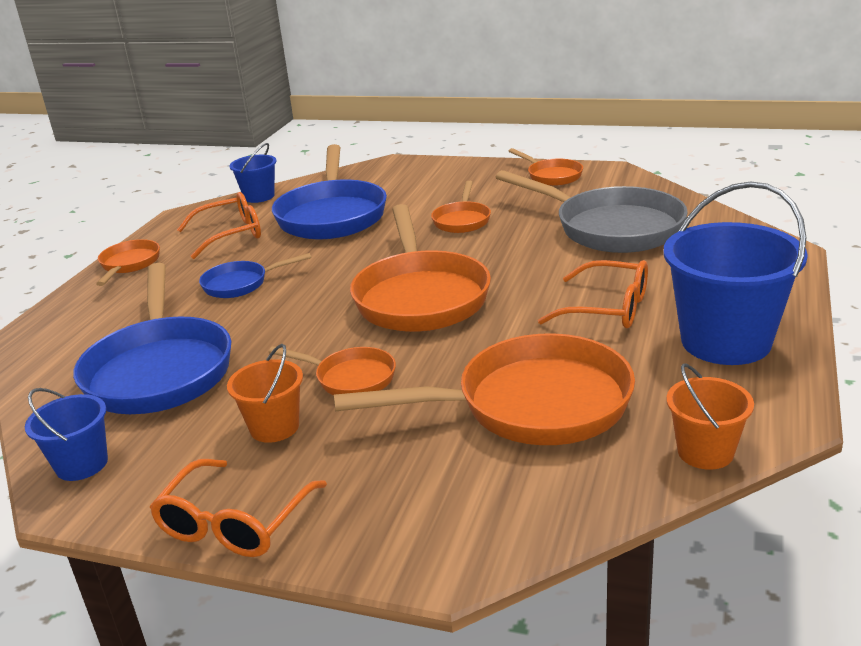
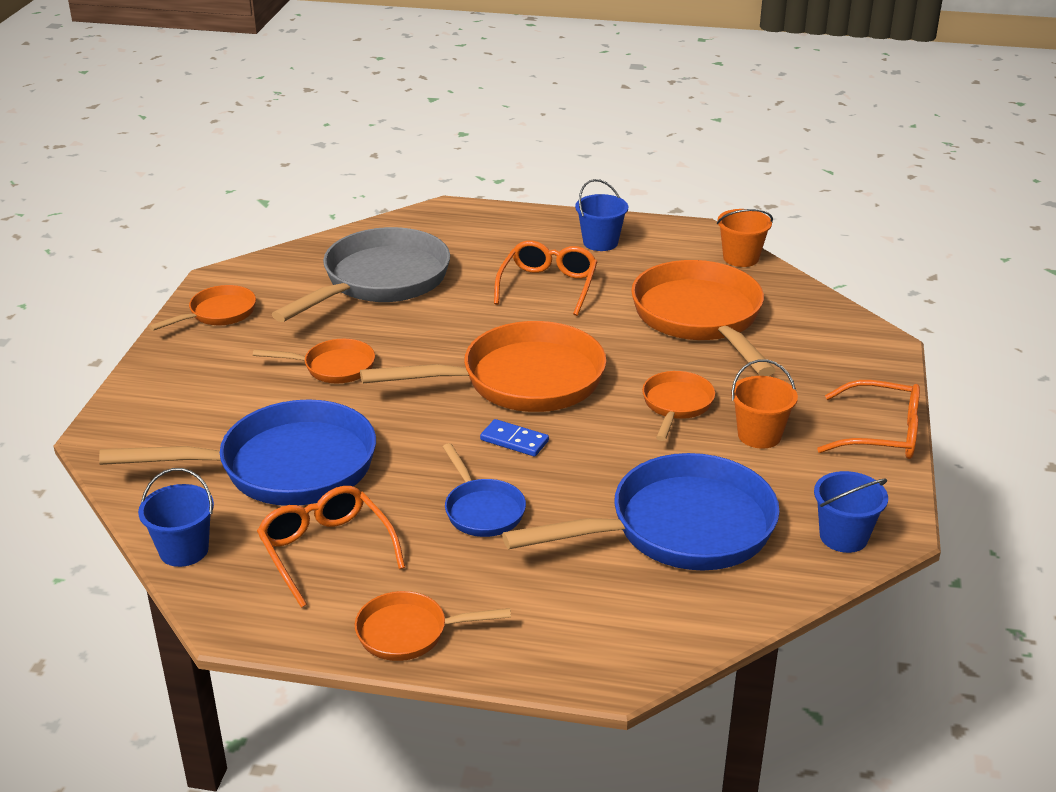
camera: 100 degrees left, 5 degrees up
blue bucket [663,181,808,365] -> blue bucket [575,179,628,251], size x0.53
none -> blue domino [480,419,549,457]

